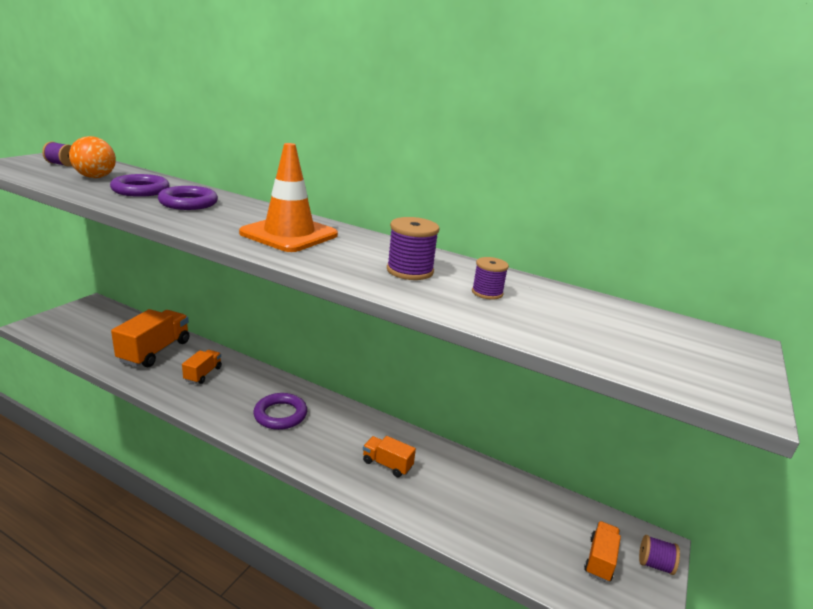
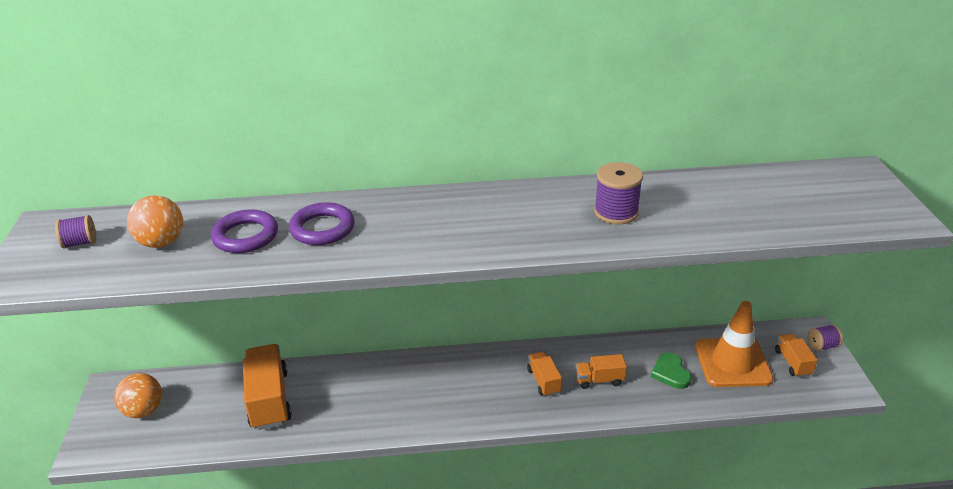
camera: 30 degrees left, 10 degrees up
orange truck [182,350,222,384] -> orange truck moved to [527,352,562,397]
orange traffic cone [239,143,338,252] -> orange traffic cone moved to [695,301,773,387]
purple ring [253,393,307,430] -> none
purple spool [472,257,509,300] -> none
none -> orange ball [114,373,162,418]
none -> green heart [651,353,692,389]

